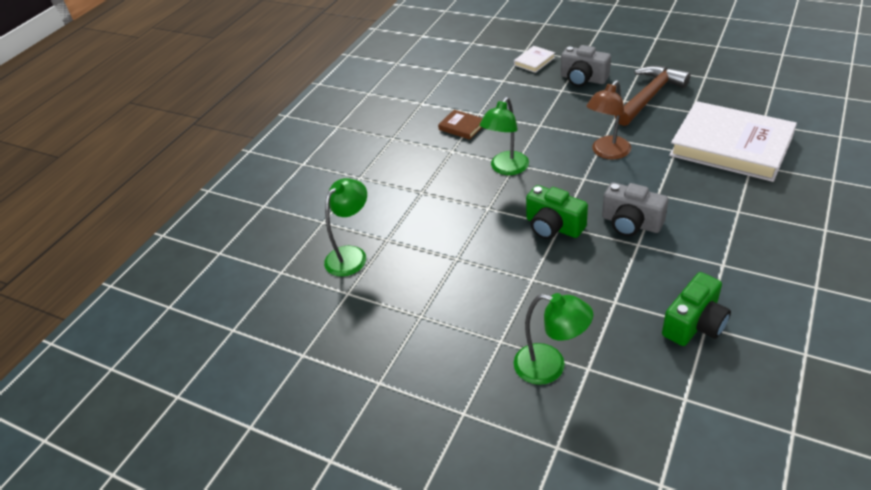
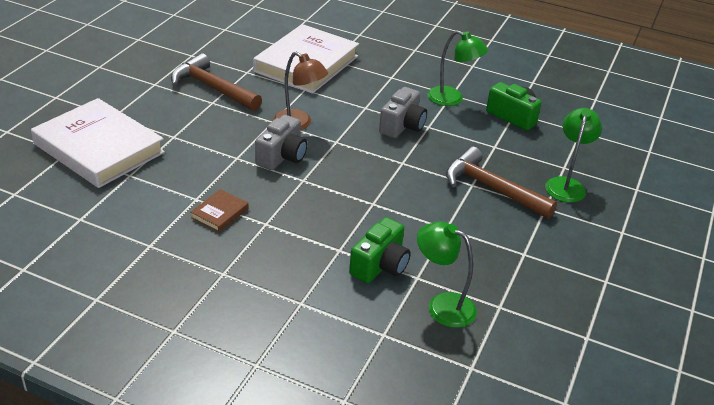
camera: 100 degrees left, 5 degrees down
green lamp [480,97,529,175] -> green lamp moved to [428,30,488,106]
white book [514,46,555,73] -> white book [31,98,165,188], size x2.43
green camera [526,185,588,239] -> green camera moved to [349,217,411,283]
grey camera [561,45,611,87] -> grey camera moved to [255,115,307,170]
none -> brown hammer [446,147,557,219]

